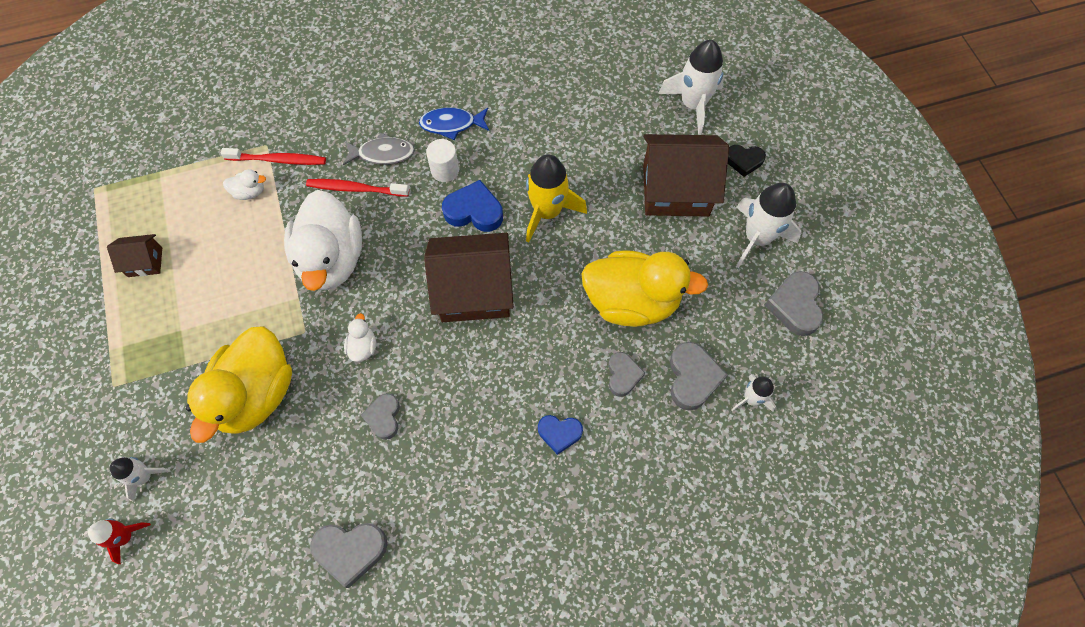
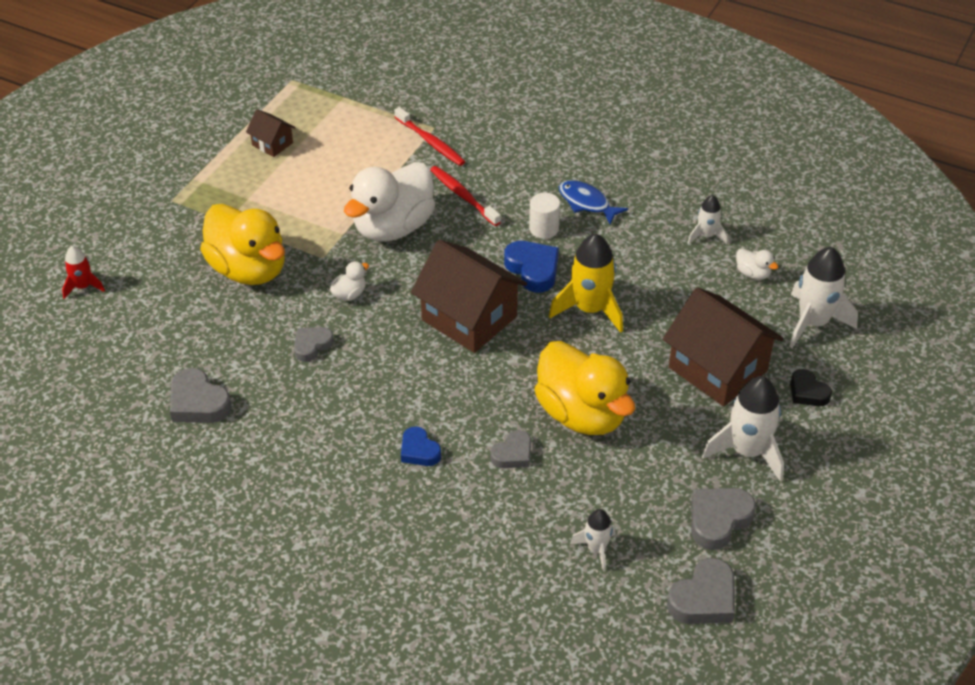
camera: 45 degrees right, 20 degrees down
white rocket [110,457,170,502] -> white rocket moved to [688,195,727,244]
yellow duck [186,326,292,443] -> yellow duck turned 105 degrees counterclockwise [200,204,285,285]
white duck [223,169,266,200] -> white duck moved to [736,248,778,280]
grey fish [343,132,415,165] -> none
grey heart [670,342,728,411] -> grey heart moved to [667,558,735,624]

